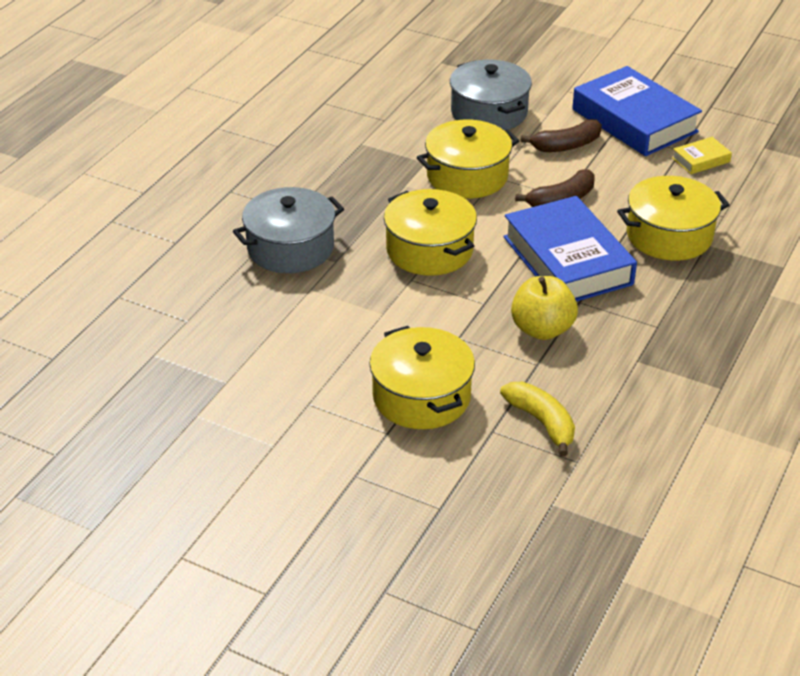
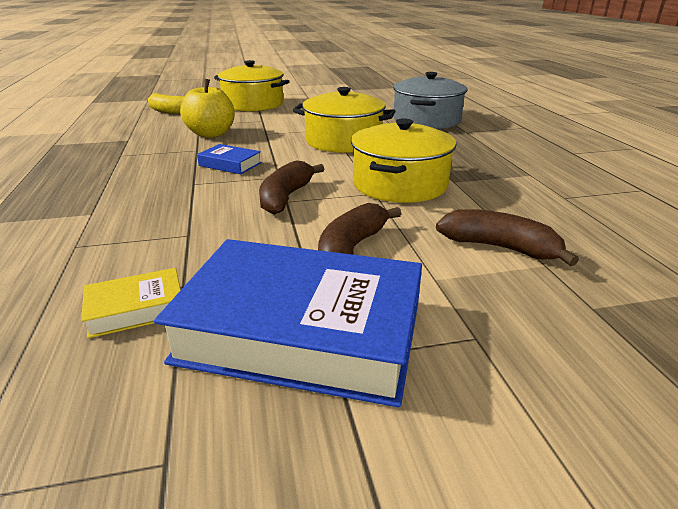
camera: 140 degrees right, 10 degrees down
grey pot [450,60,532,130] -> brown banana [436,209,579,266]
blue book [503,196,637,302] -> blue book [197,144,262,174], size x0.43
yellow pot [617,176,730,261] -> none
yellow book [672,137,732,174] -> yellow book turned 45 degrees clockwise [81,268,181,338]

